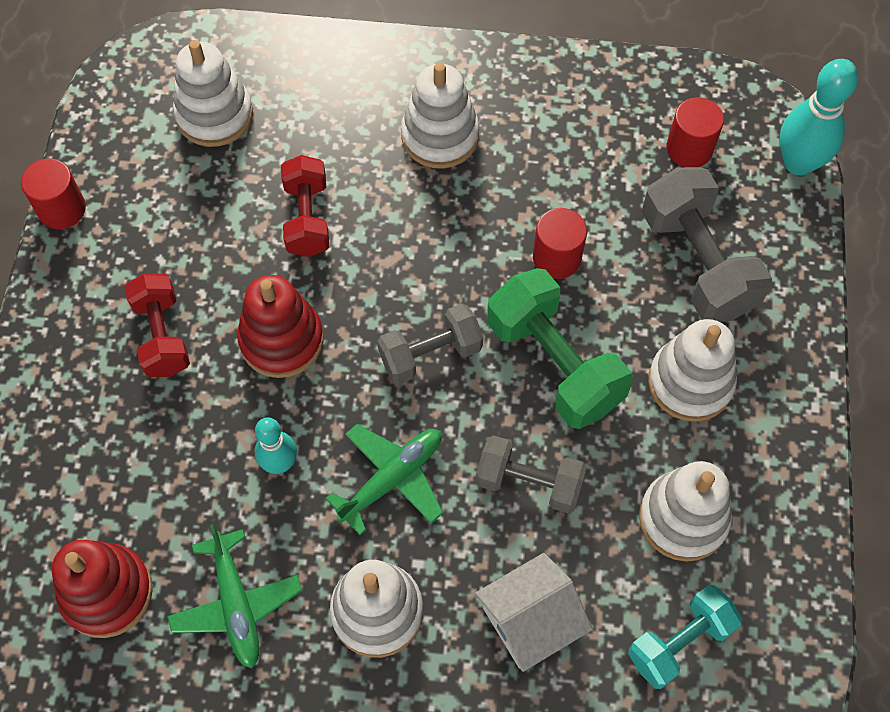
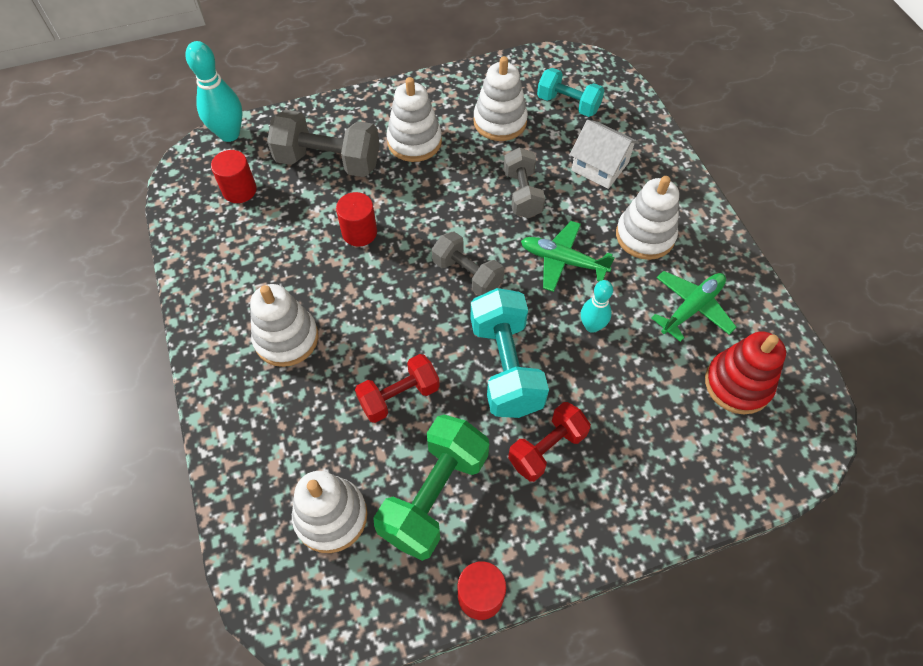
camera: 115 degrees left, 5 degrees down
red stacking toy [237,275,324,378] -> turquoise dumbbell [470,288,549,418]
green dumbbell [487,268,632,429] -> green dumbbell moved to [374,415,489,561]
grey dumbbell [642,167,772,322] -> grey dumbbell turned 60 degrees clockwise [267,110,380,177]

